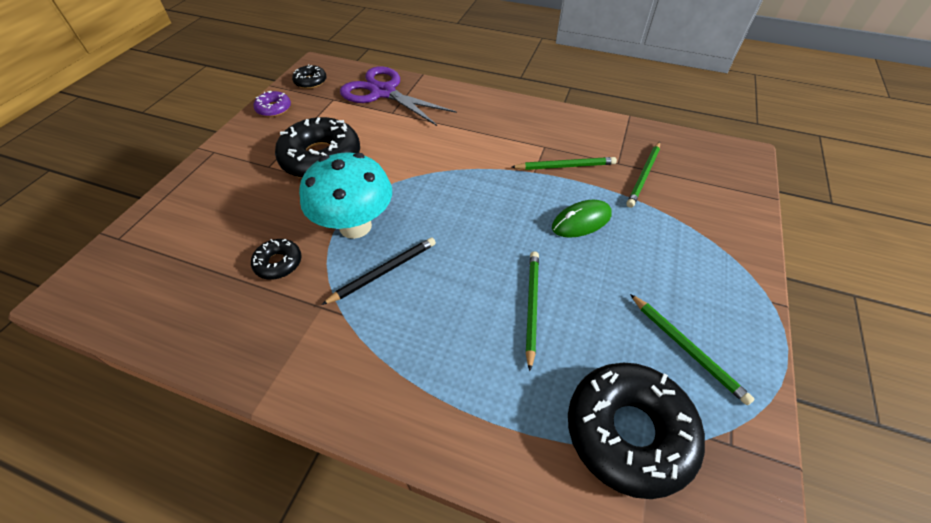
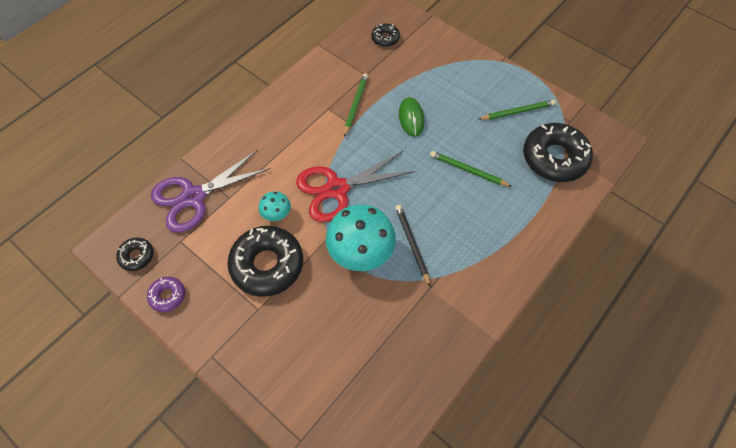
camera: 70 degrees left, 10 degrees up
black donut [251,239,302,280] -> black donut moved to [371,23,400,47]
green pencil [626,142,660,208] -> none
none -> turquoise mushroom [259,191,291,221]
none -> red scissors [296,151,415,222]

